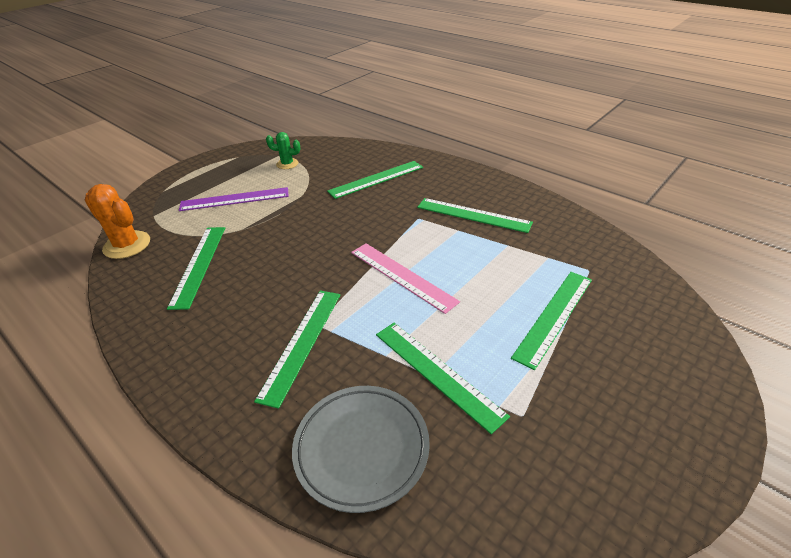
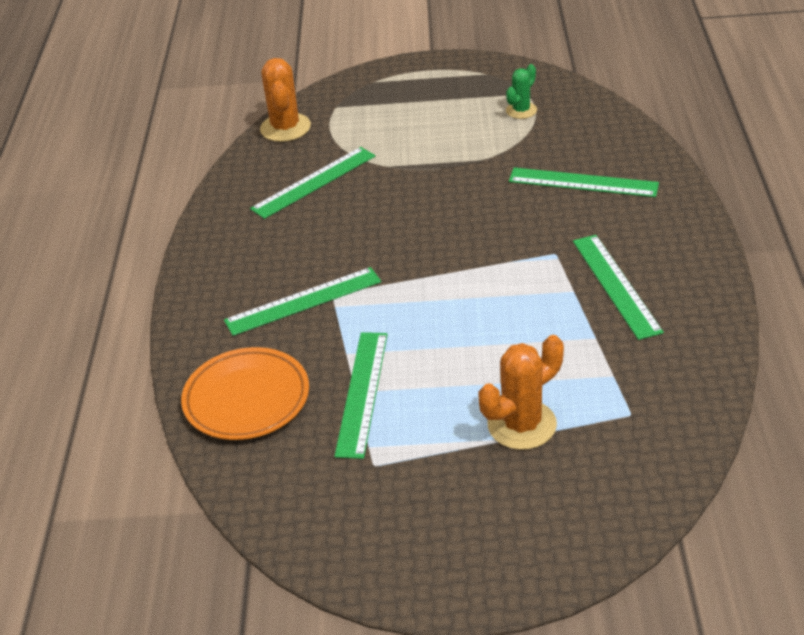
camera: 50 degrees right, 0 degrees up
purple ruler [179,187,289,211] -> none
green cactus [266,132,300,169] -> green cactus turned 75 degrees clockwise [506,64,537,119]
grey plate [292,386,430,513] -> orange plate [181,347,309,440]
pink ruler [351,243,460,314] -> none
green ruler [511,272,592,370] -> orange cactus [478,335,564,450]

